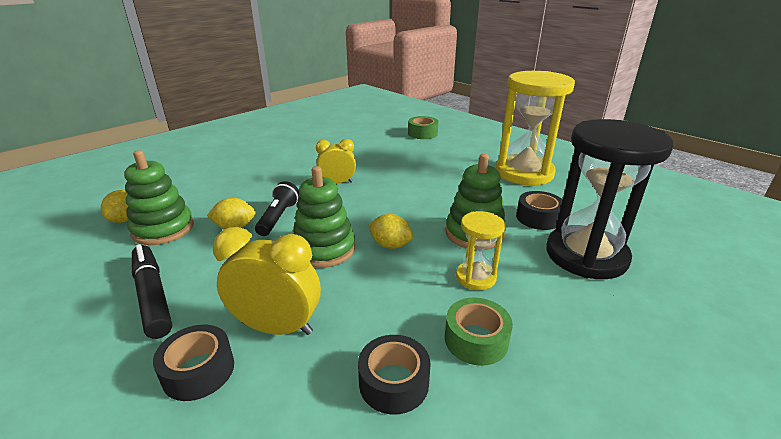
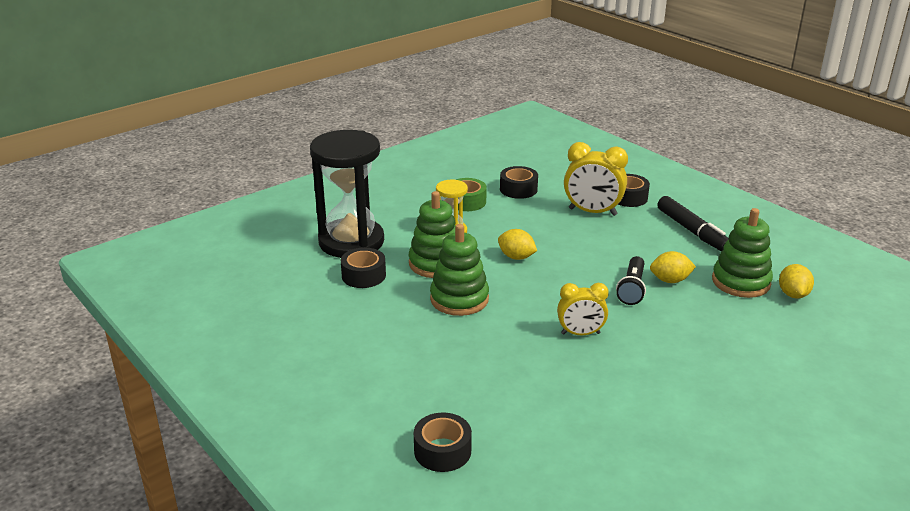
camera: 175 degrees left, 0 degrees up
green stacking toy [293,166,355,268] -> green stacking toy moved to [430,224,489,316]
green tape [408,116,438,139] -> black tape [414,413,472,472]
yellow hourglass [496,71,575,186] -> none

